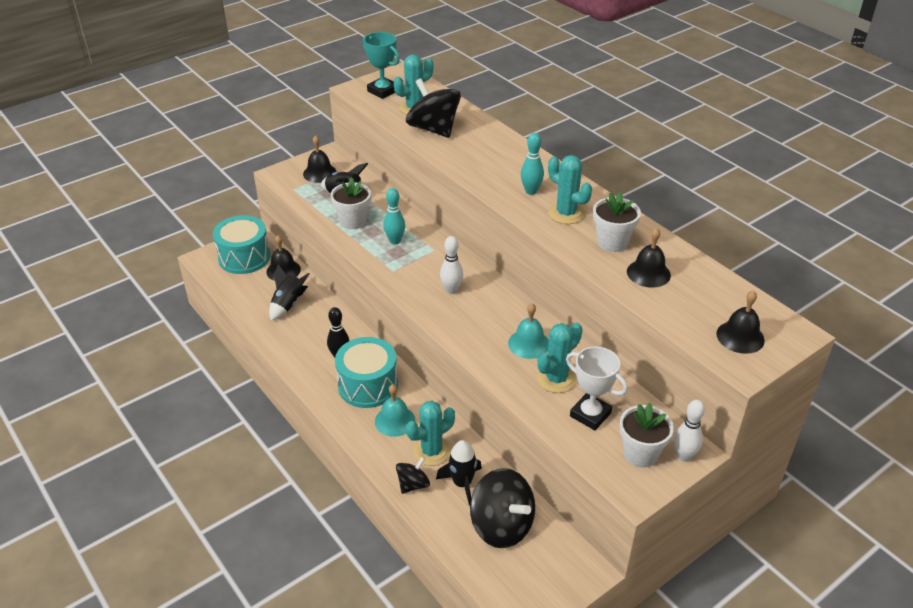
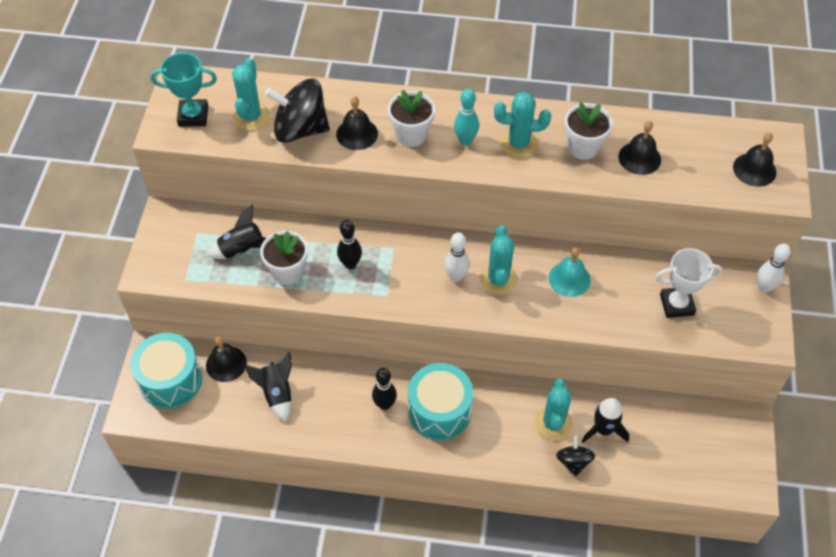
camera: 45 degrees left, 15 degrees up
black bell [303,135,337,183] -> black bell moved to [336,96,378,150]
turquoise bell [375,384,415,437] -> none
turquoise bowling pin [383,188,405,244] -> black bowling pin [337,220,362,269]
black spinning top [470,468,535,548] -> none
turquoise cactus [537,322,583,393] -> turquoise cactus moved to [480,226,518,295]
white flower pot [619,403,674,468] -> white flower pot moved to [388,90,435,147]

